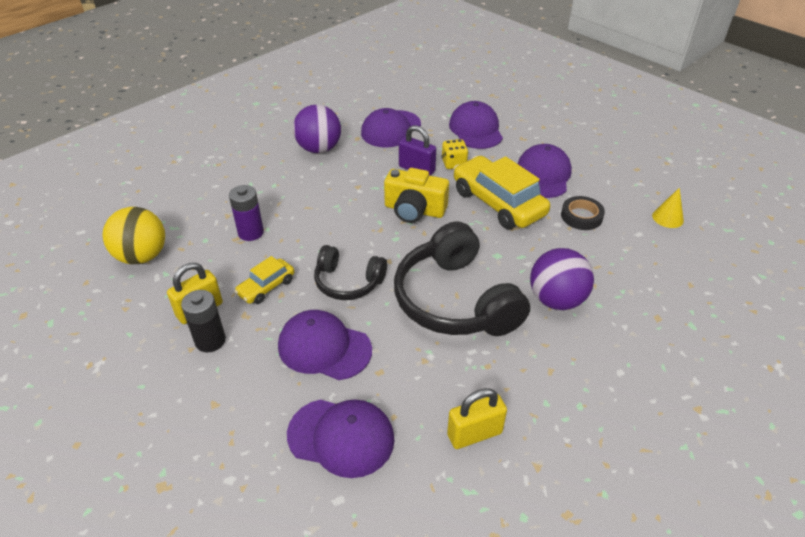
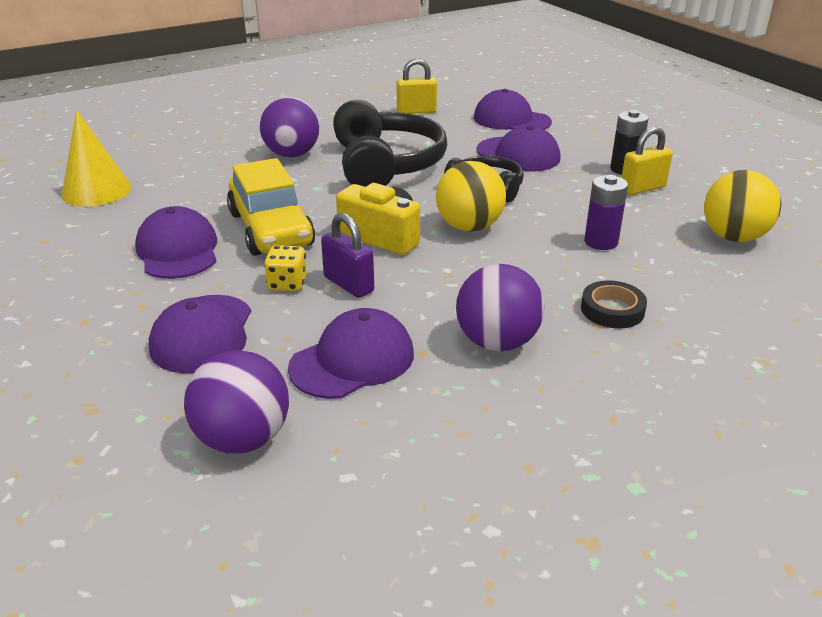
camera: 165 degrees left, 10 degrees down
yellow car [234,256,294,304] -> none
purple cap [518,144,572,198] -> purple cap turned 135 degrees clockwise [135,206,217,279]
black tape [561,196,605,230] -> black tape moved to [581,280,647,329]
yellow cone [652,188,684,228] -> yellow cone [61,110,132,207], size x1.84
none -> purple ball [184,350,289,454]
none -> yellow ball [436,161,506,231]

